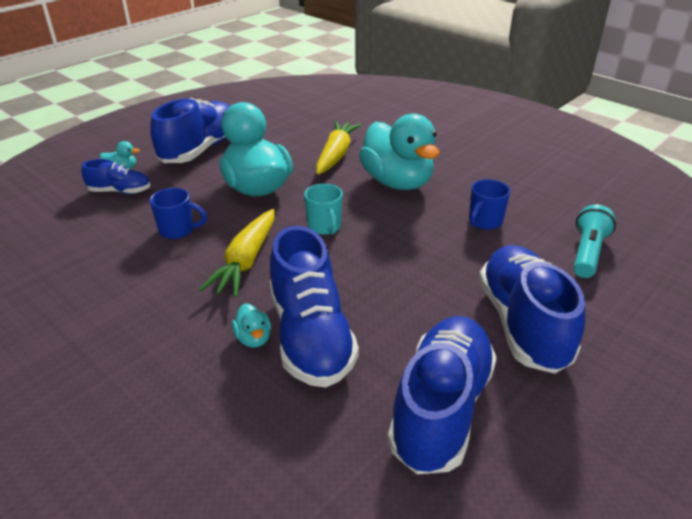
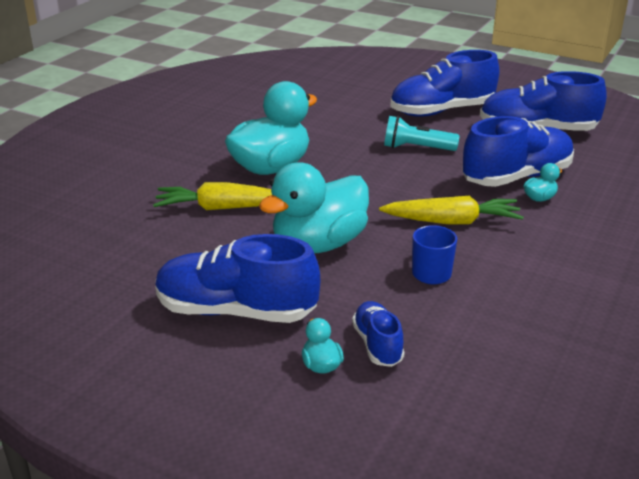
camera: 105 degrees left, 5 degrees down
turquoise mug [304,184,343,235] -> none
blue mug [469,179,510,230] -> none
turquoise flashlight [574,204,616,278] -> turquoise flashlight moved to [384,116,460,151]

